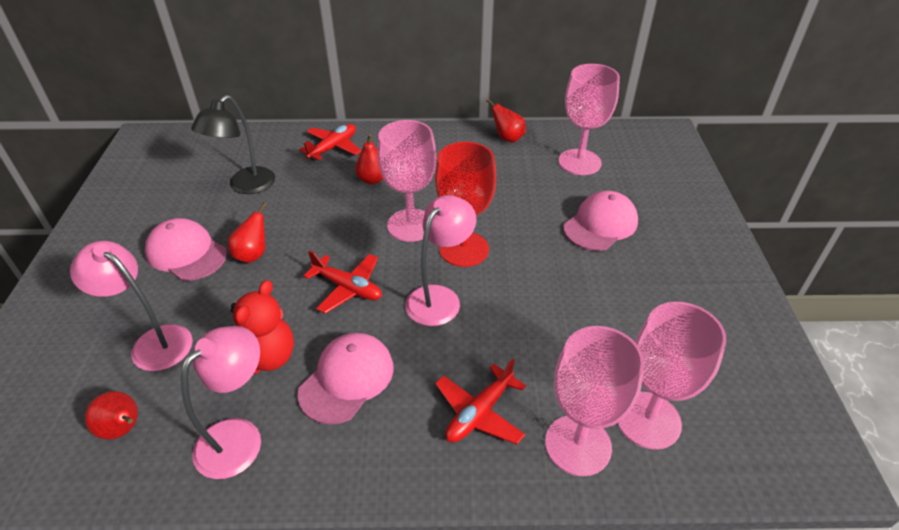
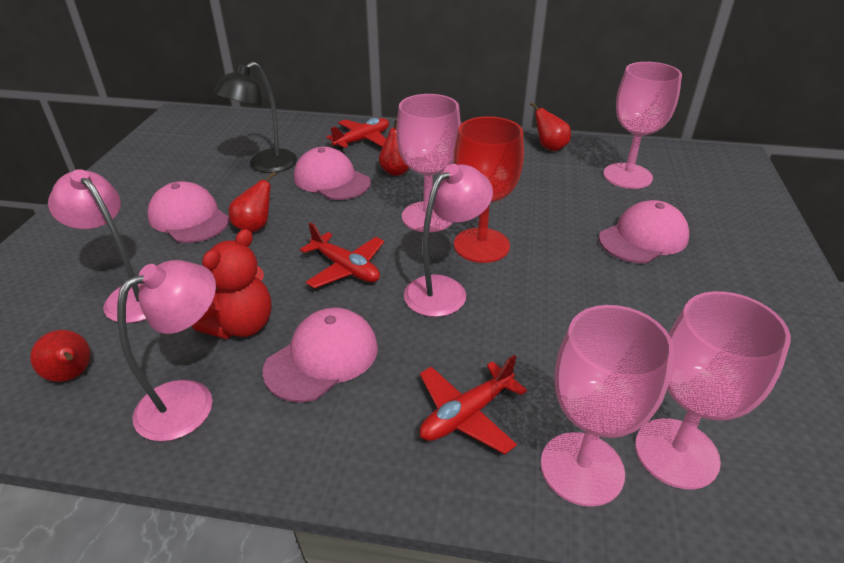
camera: 10 degrees right, 5 degrees down
none -> pink cap [294,147,371,200]

